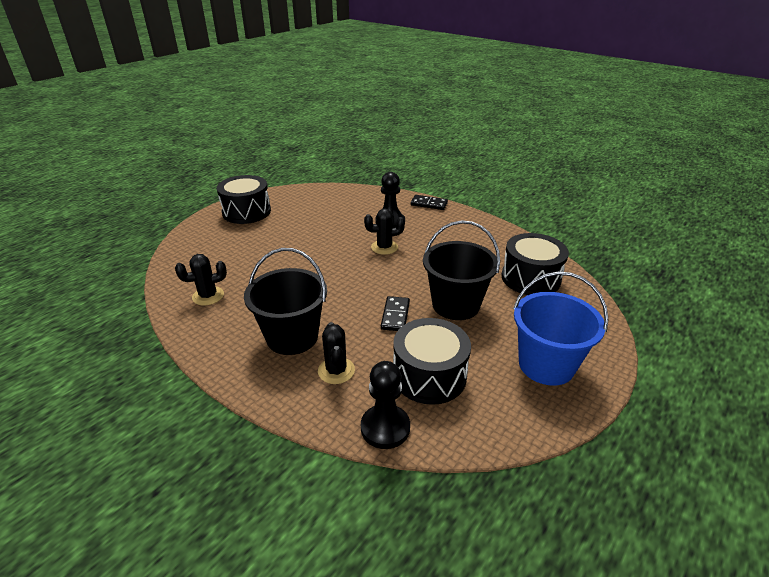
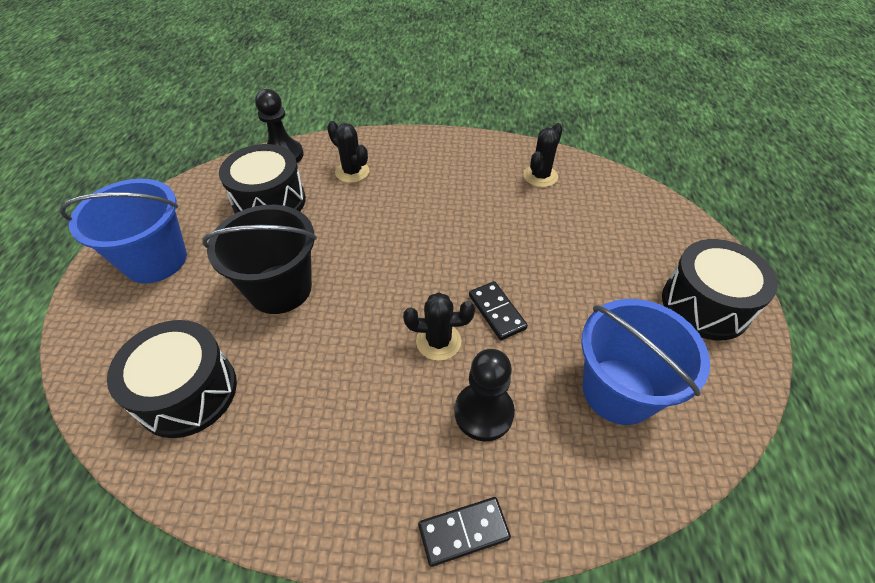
camera: 145 degrees right, 15 degrees up
black bucket [244,248,327,355] -> none
black cactus [364,208,405,255] -> black cactus turned 45 degrees clockwise [403,292,475,361]
black domino [381,296,410,331] -> black domino moved to [469,281,528,340]
none -> blue bucket [581,299,710,425]

